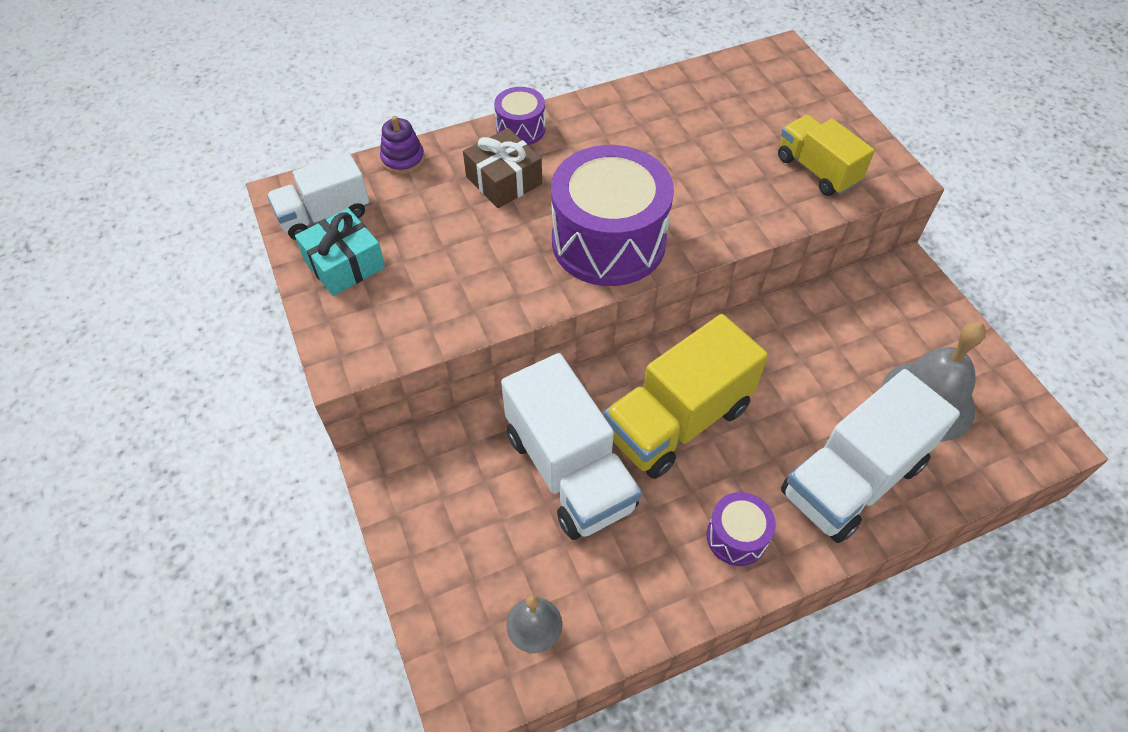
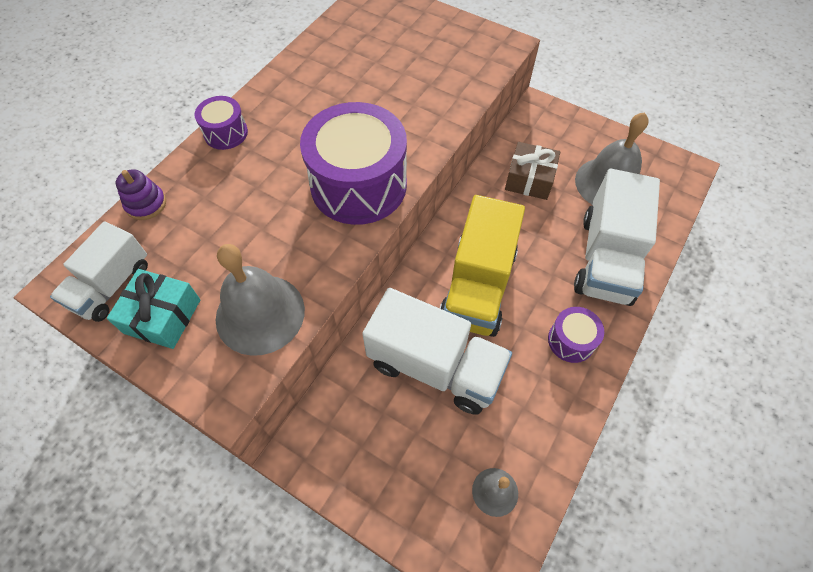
camera: 35 degrees left, 5 degrees up
brown gift [463,128,542,208] -> brown gift moved to [505,142,560,200]
yellow truck [778,115,875,196] -> none
none -> grey bell [216,244,305,356]

